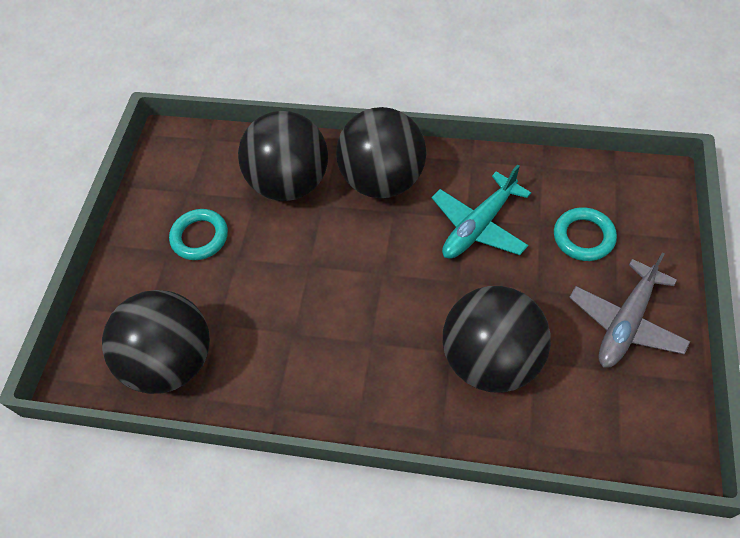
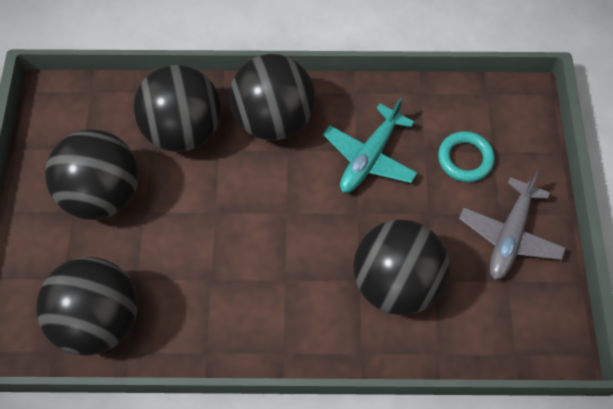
camera: 15 degrees left, 5 degrees up
turquoise ring [169,209,228,260] -> black ball [45,129,139,220]

